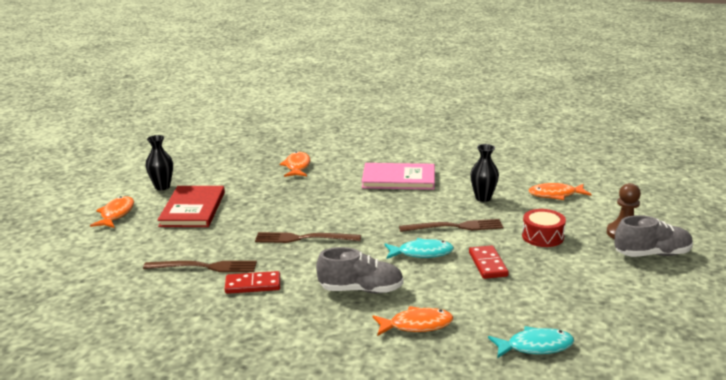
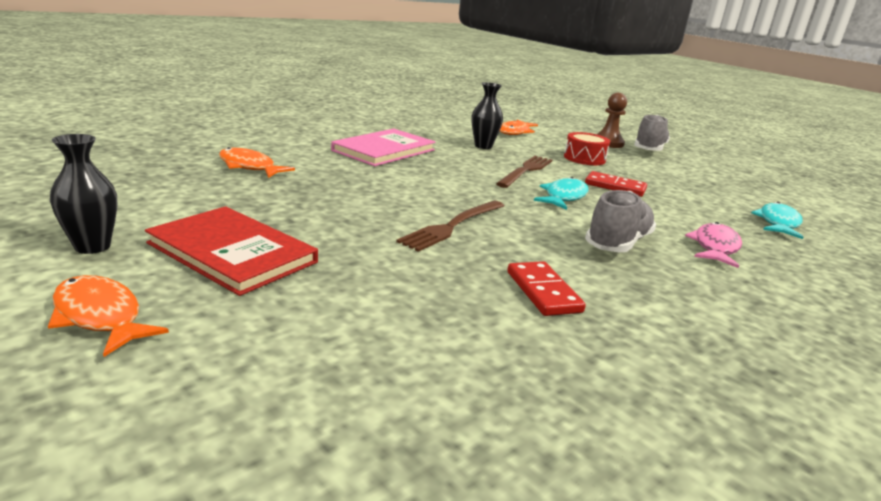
camera: 60 degrees left, 0 degrees up
brown fork [143,261,257,272] -> none
red domino [225,271,280,294] -> red domino turned 45 degrees counterclockwise [507,261,586,316]
orange fish [372,306,453,336] -> pink fish [685,222,742,268]

